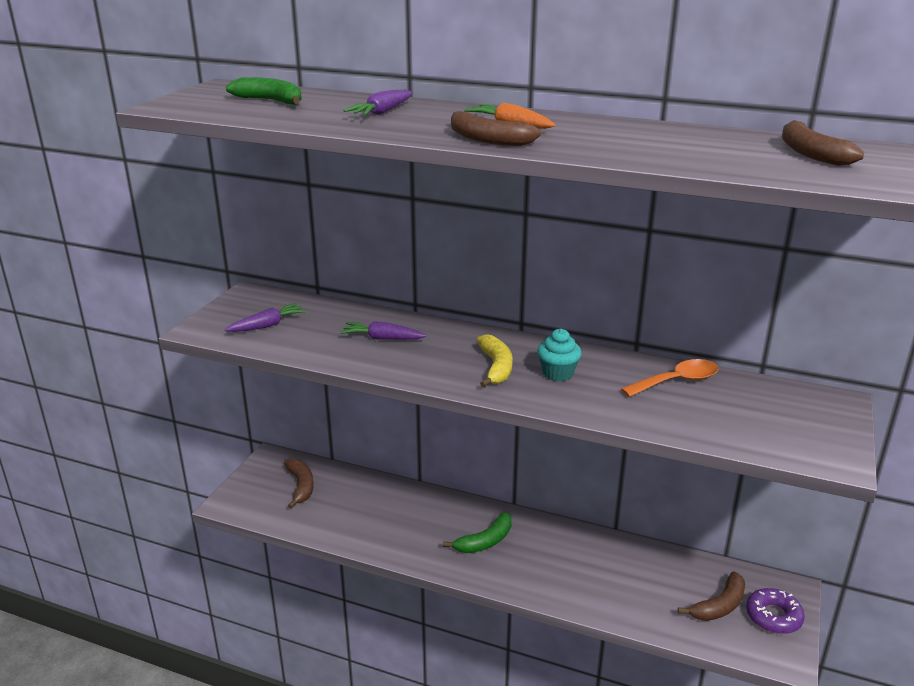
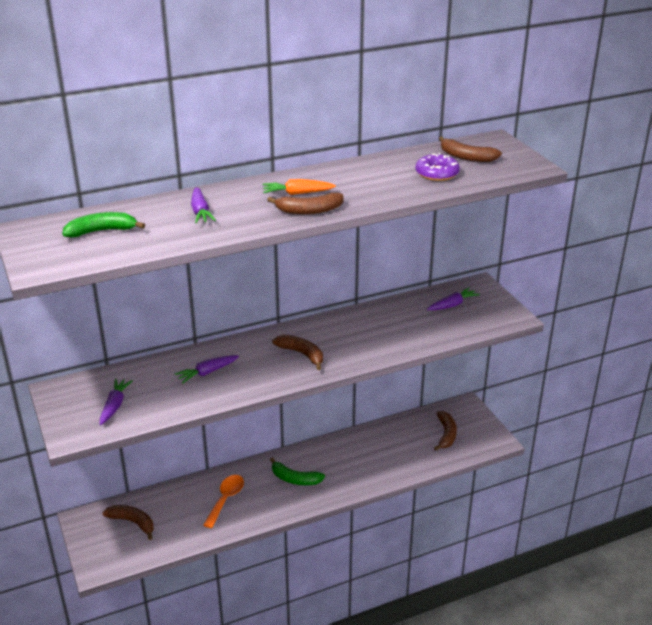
camera: 45 degrees left, 5 degrees up
green banana [443,512,512,553] -> green banana turned 105 degrees clockwise [270,457,325,485]
yellow banana [477,334,513,387] -> brown banana [272,335,323,370]
turquoise cupcake [537,329,582,381] -> none
orange spoon [621,359,718,397] -> orange spoon moved to [203,475,244,528]
purple donut [746,588,805,634] -> purple donut moved to [416,153,460,181]
none -> purple carrot [427,287,480,311]

